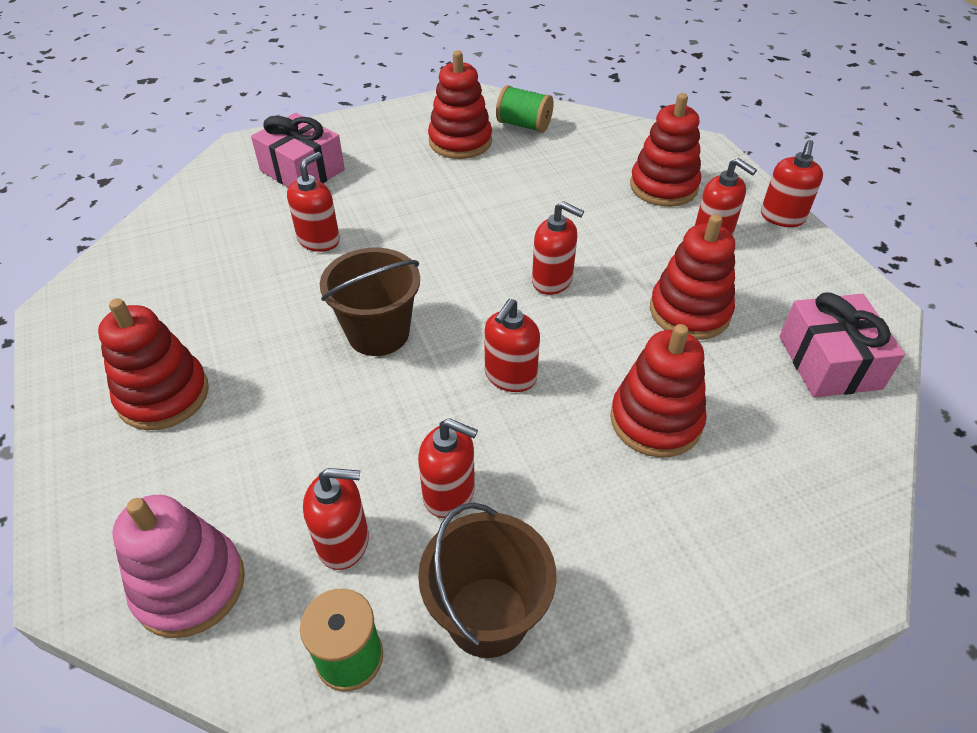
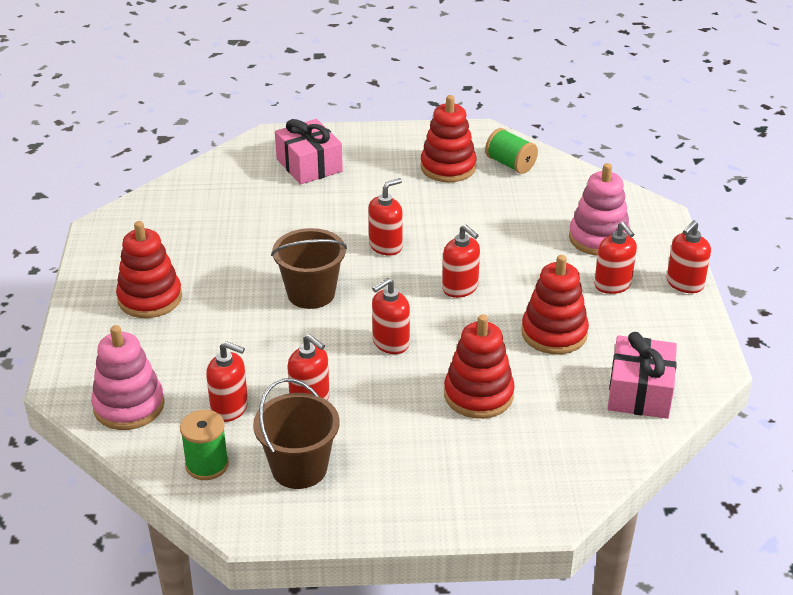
camera: 20 degrees right, 10 degrees down
red soap dispenser [287,152,340,252] -> red soap dispenser moved to [368,178,403,256]
red stacking toy [630,93,701,207] -> pink stacking toy [569,163,630,256]

